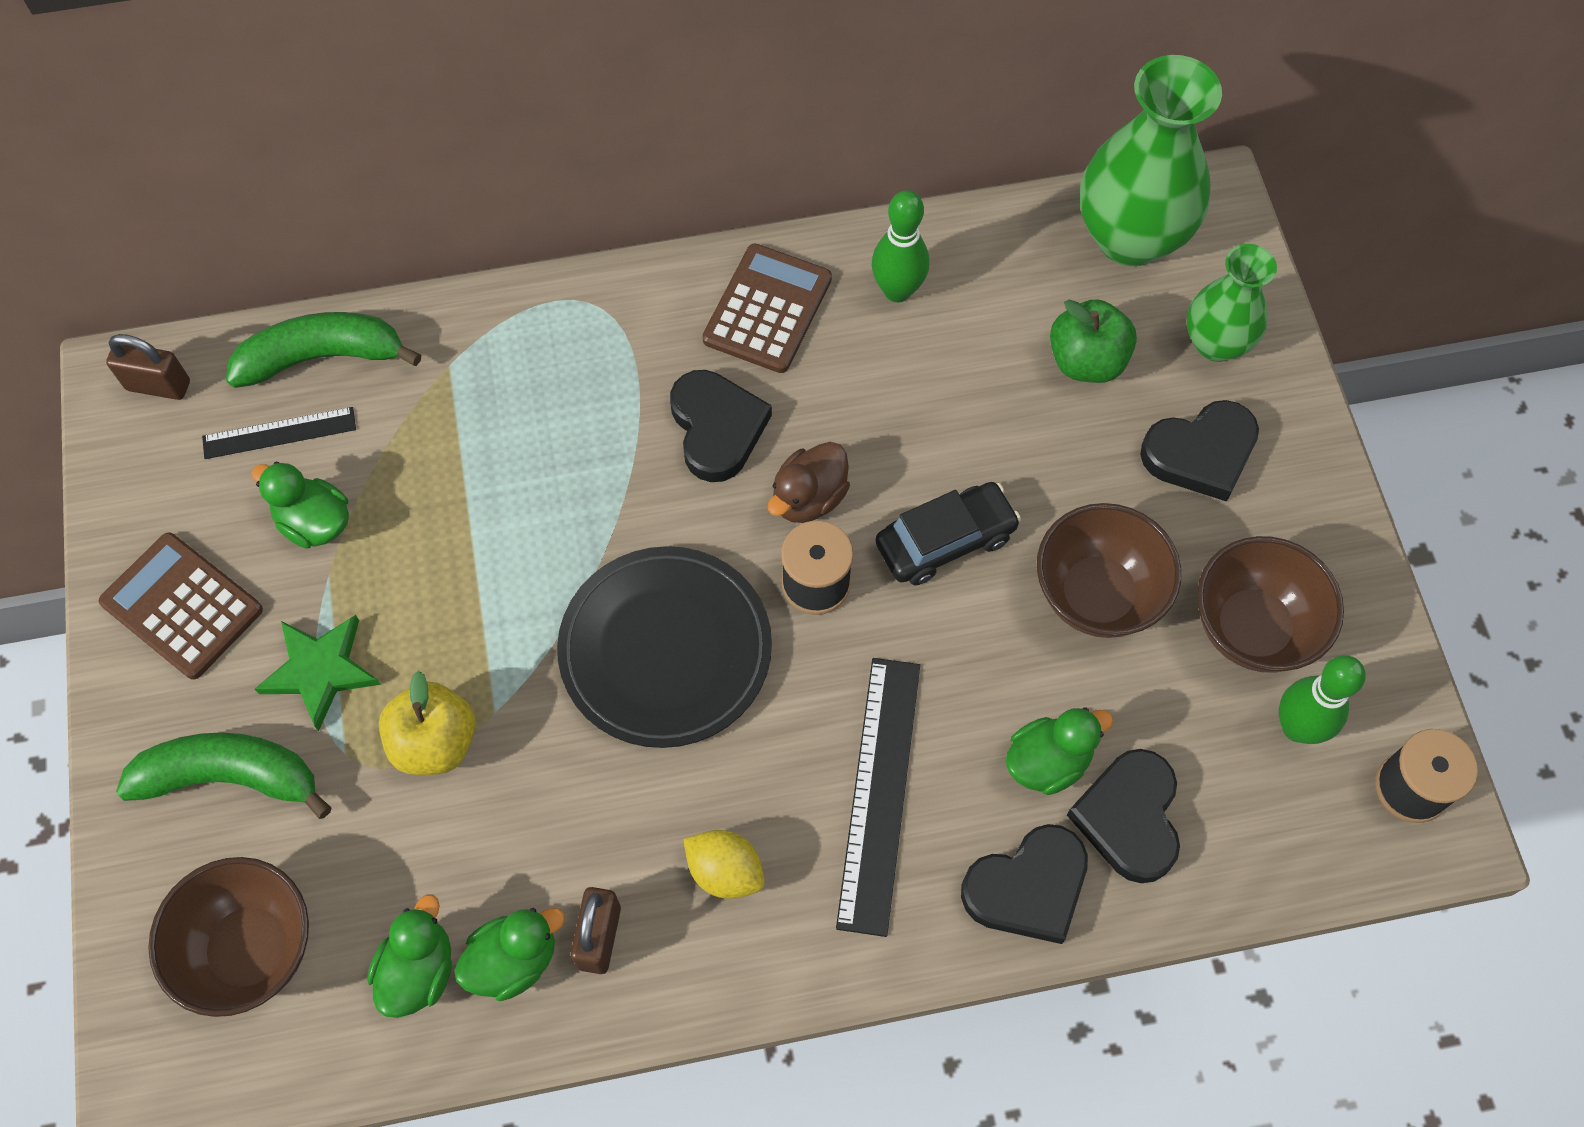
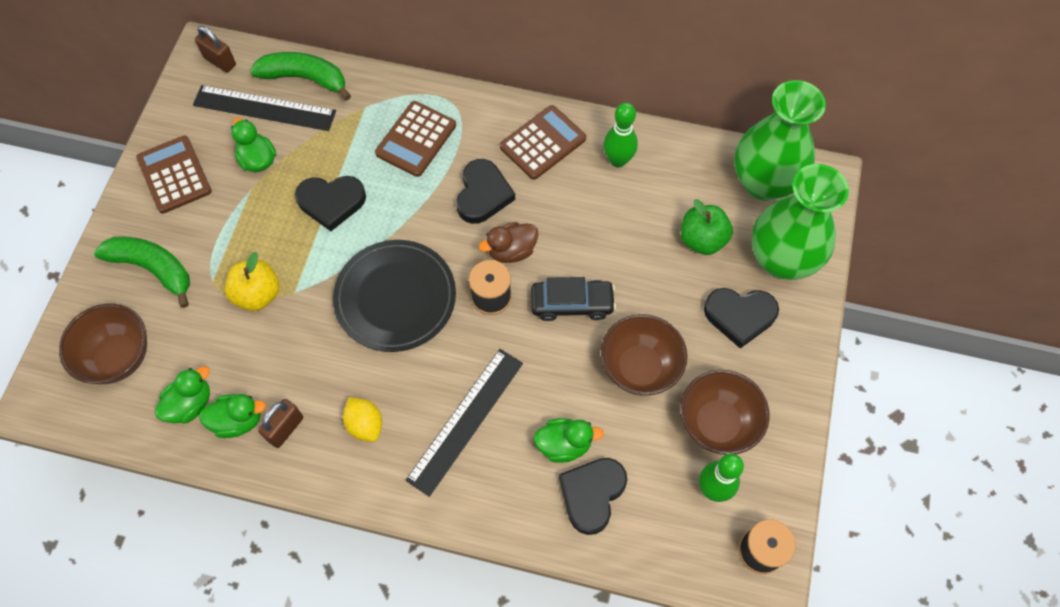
camera: 25 degrees right, 0 degrees up
black ruler [202,407,356,459] -> black ruler [193,85,336,131], size x1.71
green star [255,615,381,731] -> none
black heart [961,824,1088,944] -> black heart moved to [295,176,366,231]
green vase [1186,244,1277,362] -> green vase [751,164,849,280], size x1.67
none -> brown calculator [375,101,456,177]

